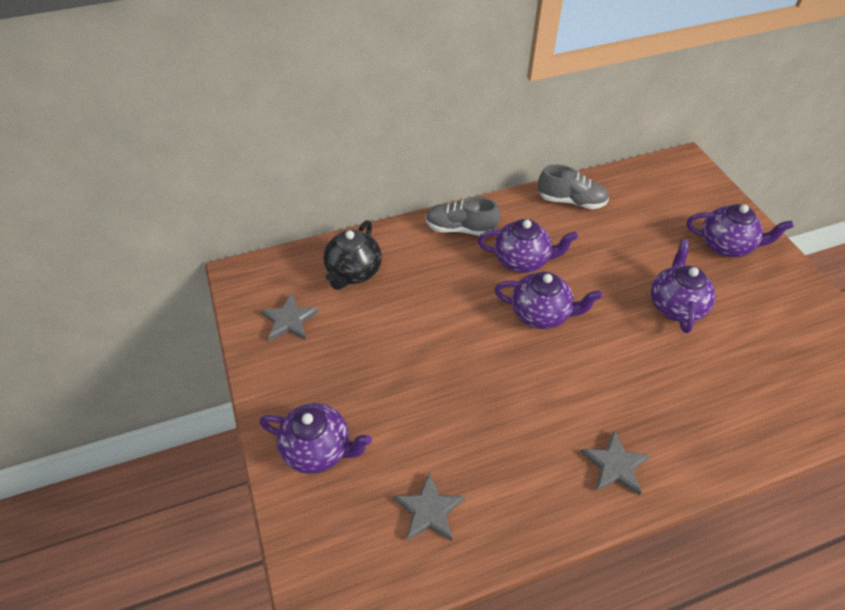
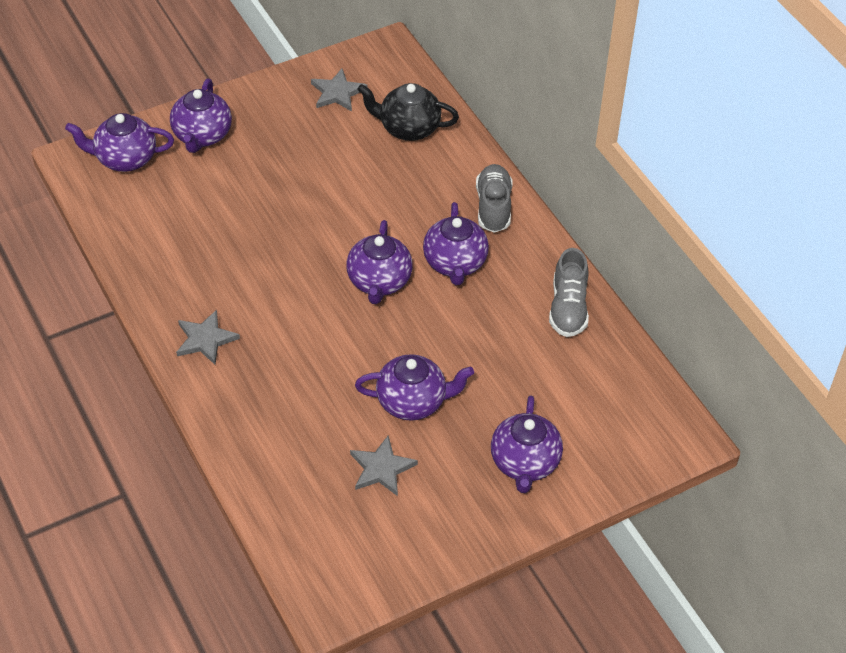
camera: 80 degrees right, 0 degrees up
grey star [394,472,465,541] -> grey star moved to [350,435,418,496]
none -> purple teapot [65,113,174,172]

